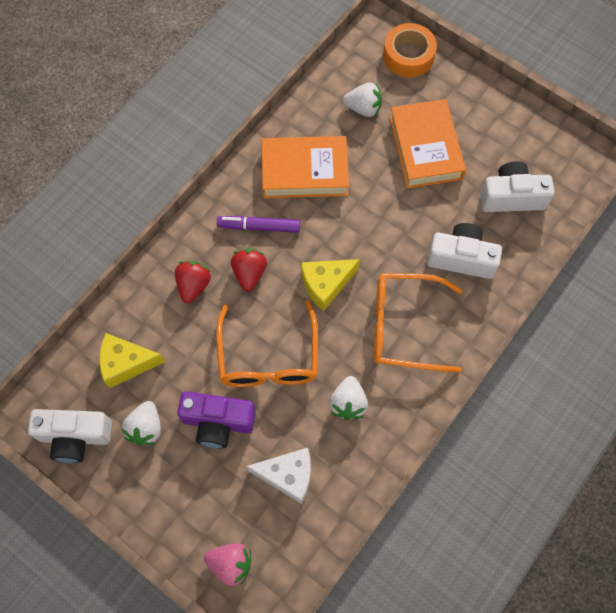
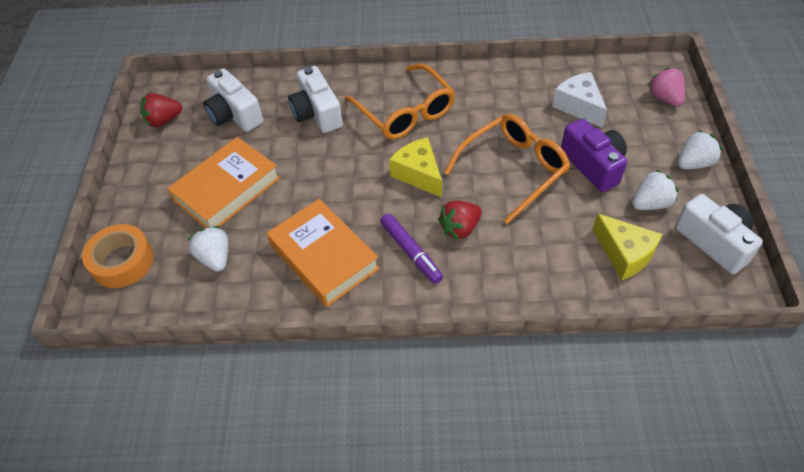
camera: 125 degrees left, 15 degrees down
red strawberry [175,261,211,303] -> red strawberry moved to [140,93,182,127]
yellow cheese [301,259,360,311] -> yellow cheese turned 150 degrees counterclockwise [389,137,442,198]
white strawberry [329,376,368,420] -> white strawberry moved to [678,130,723,169]

